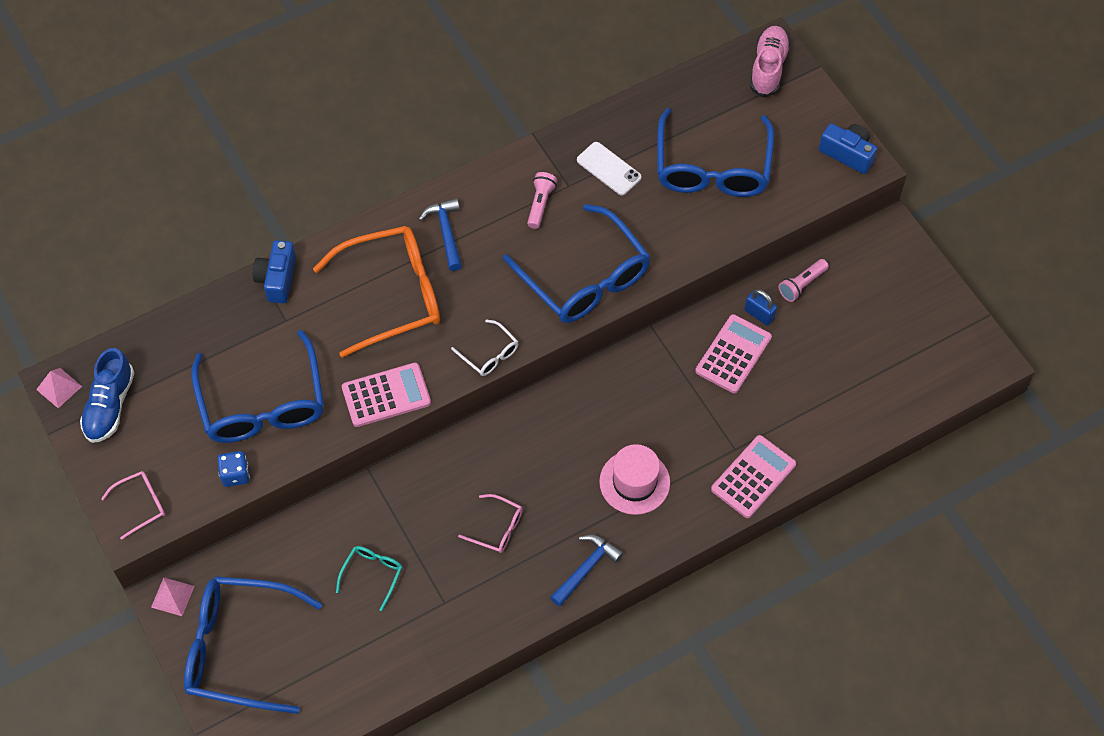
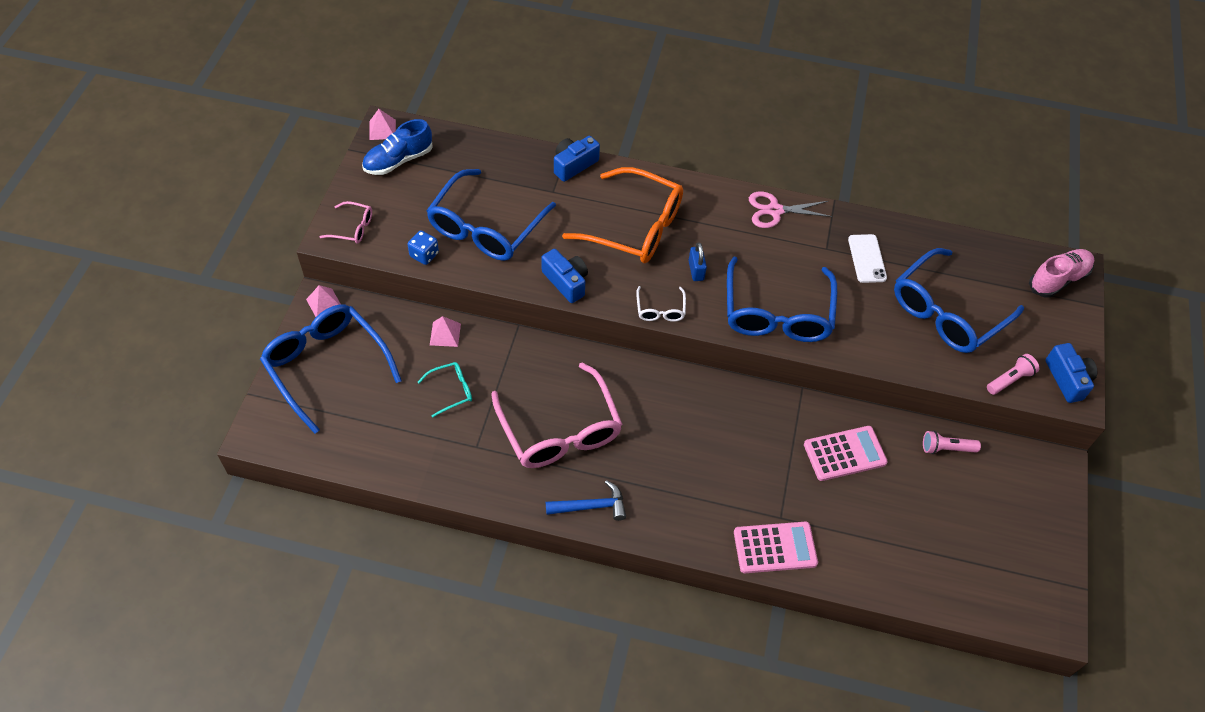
camera: 40 degrees right, 5 degrees down
pink calculator [342,363,431,427] -> blue camera [541,249,588,303]
blue hammer [419,198,462,271] -> none
pink glasses [458,494,523,553] -> pink glasses [491,363,623,468], size x2.23
pink flashlight [527,172,557,229] -> pink flashlight moved to [987,354,1039,395]
pink hat [599,444,670,515] -> none
blue padlock [745,289,777,326] -> blue padlock moved to [689,242,707,281]
none -> pink pyramid [430,316,461,347]
none -> pink scissors [749,191,833,228]

